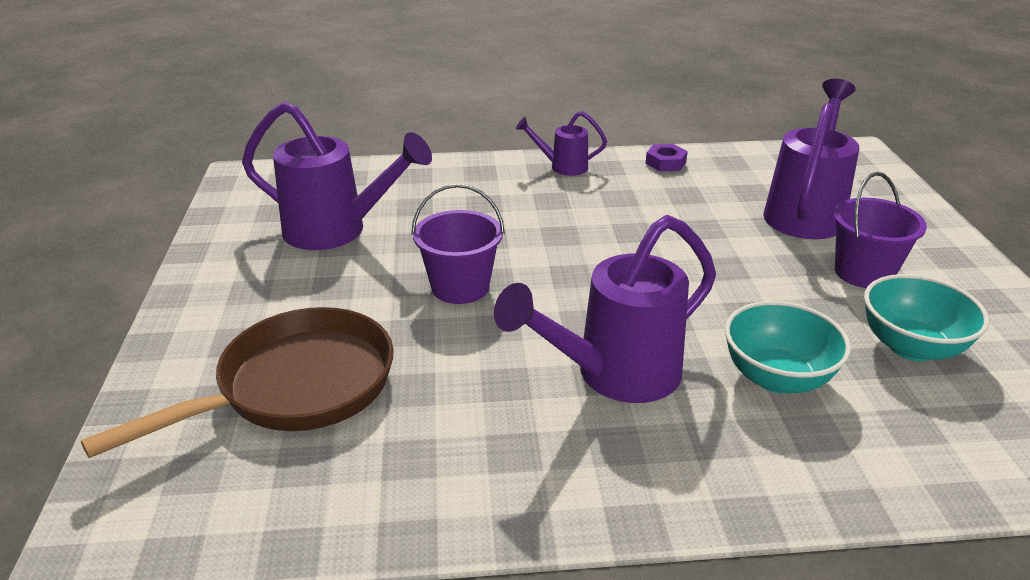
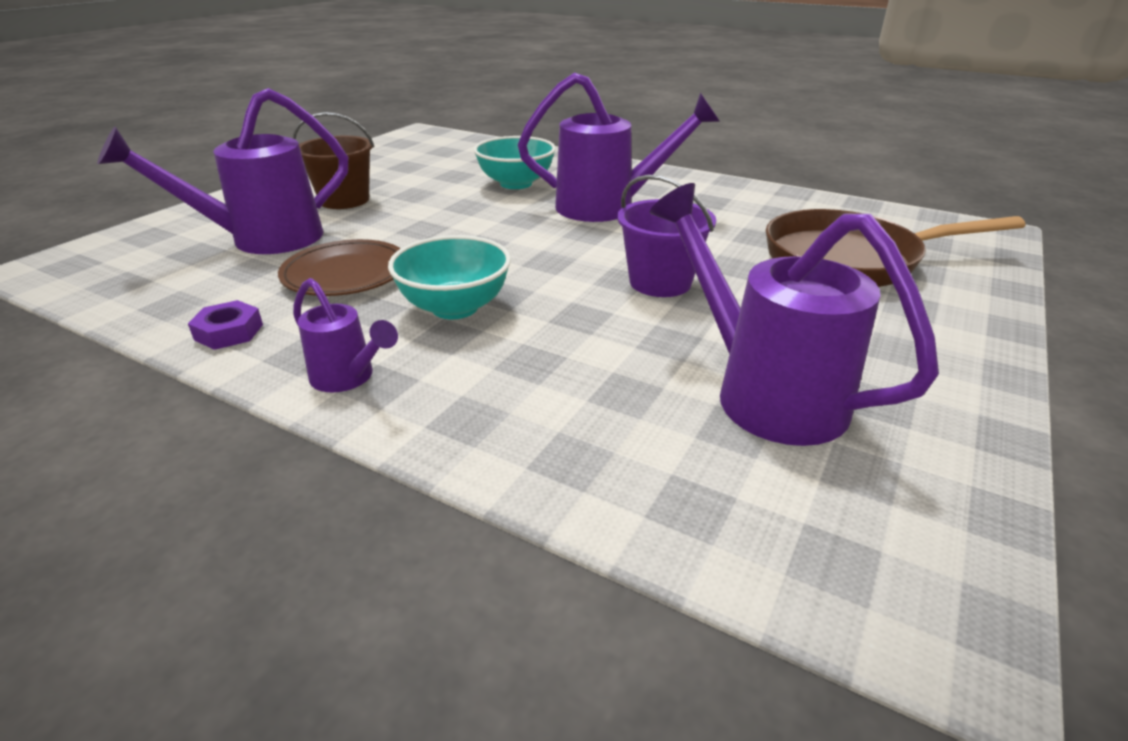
camera: 145 degrees left, 0 degrees up
purple bucket [833,172,927,288] -> brown bucket [293,112,374,209]
turquoise bowl [864,274,989,361] -> turquoise bowl moved to [388,235,511,319]
none -> brown plate [278,239,401,296]

